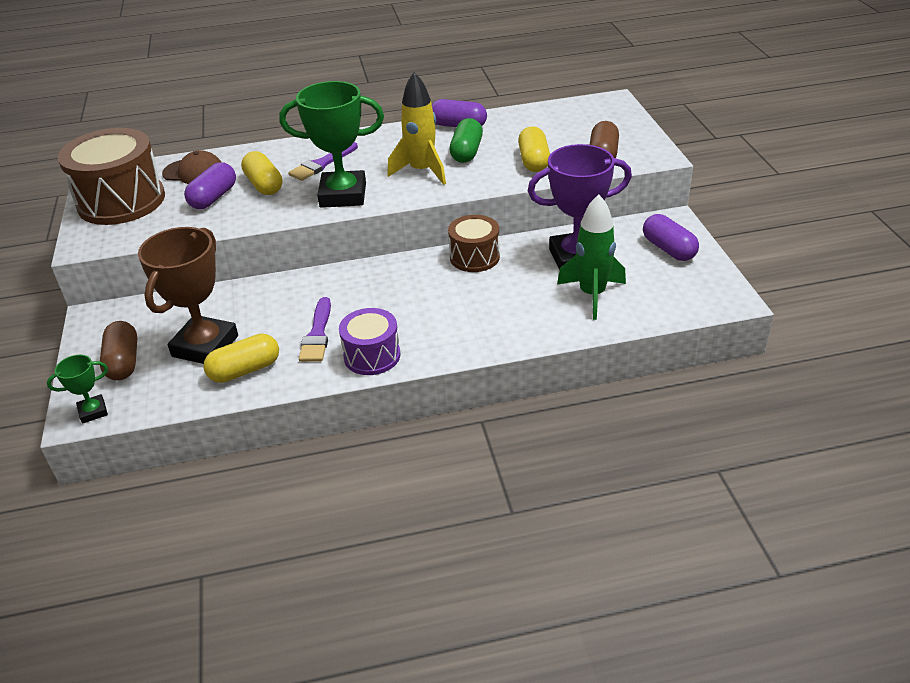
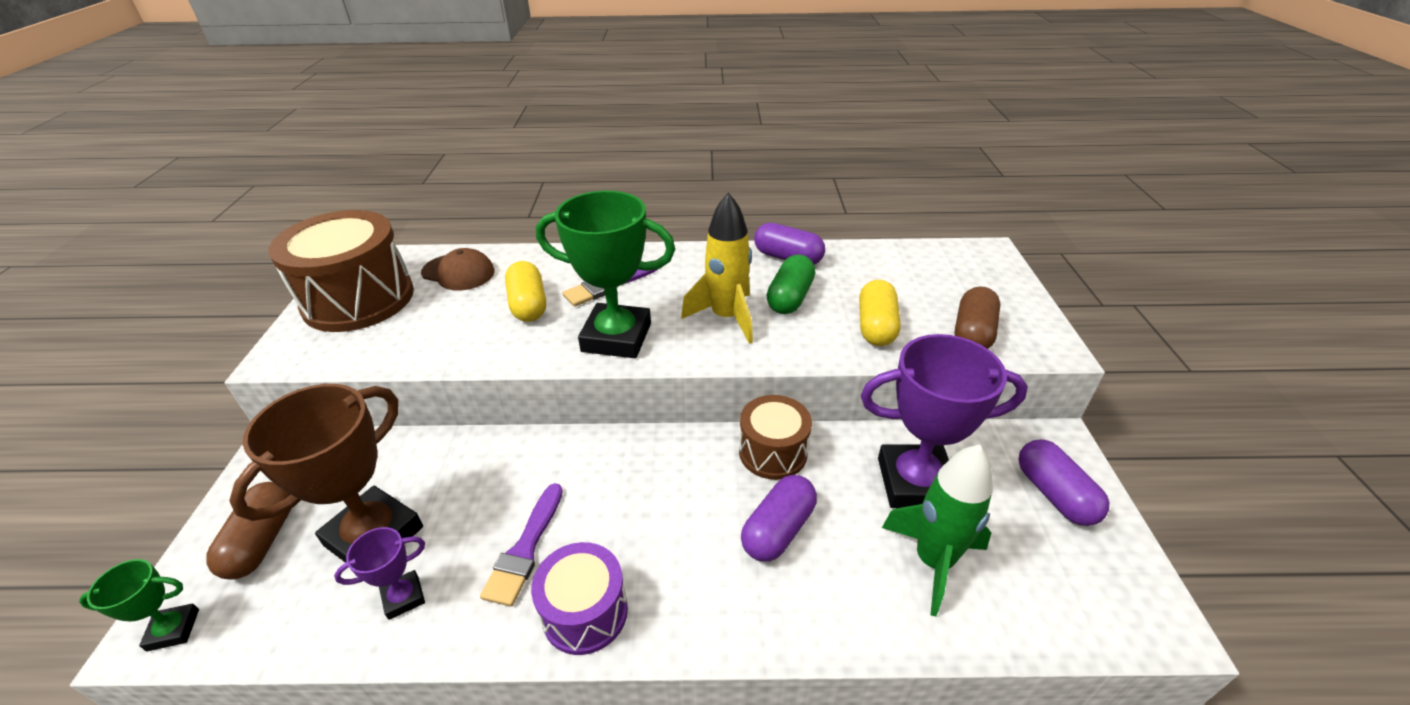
camera: 10 degrees right, 0 degrees up
purple capsule [184,162,236,209] -> purple capsule moved to [741,475,817,562]
yellow capsule [203,334,279,383] -> purple trophy [334,527,425,620]

